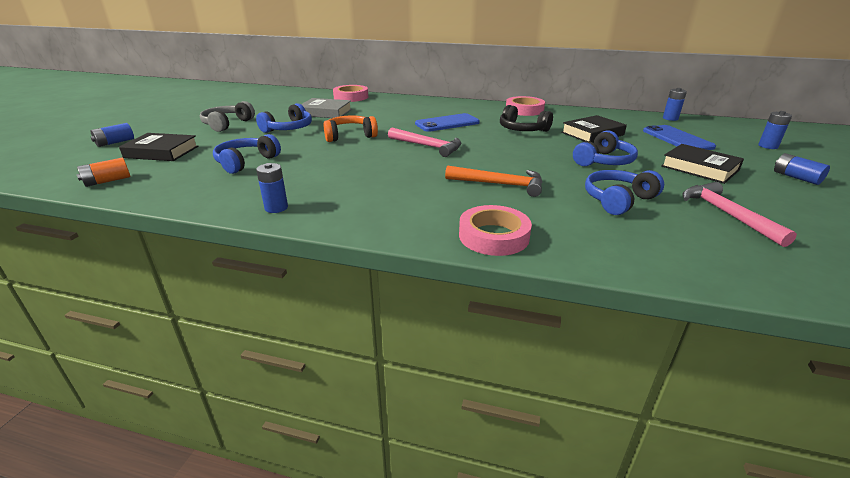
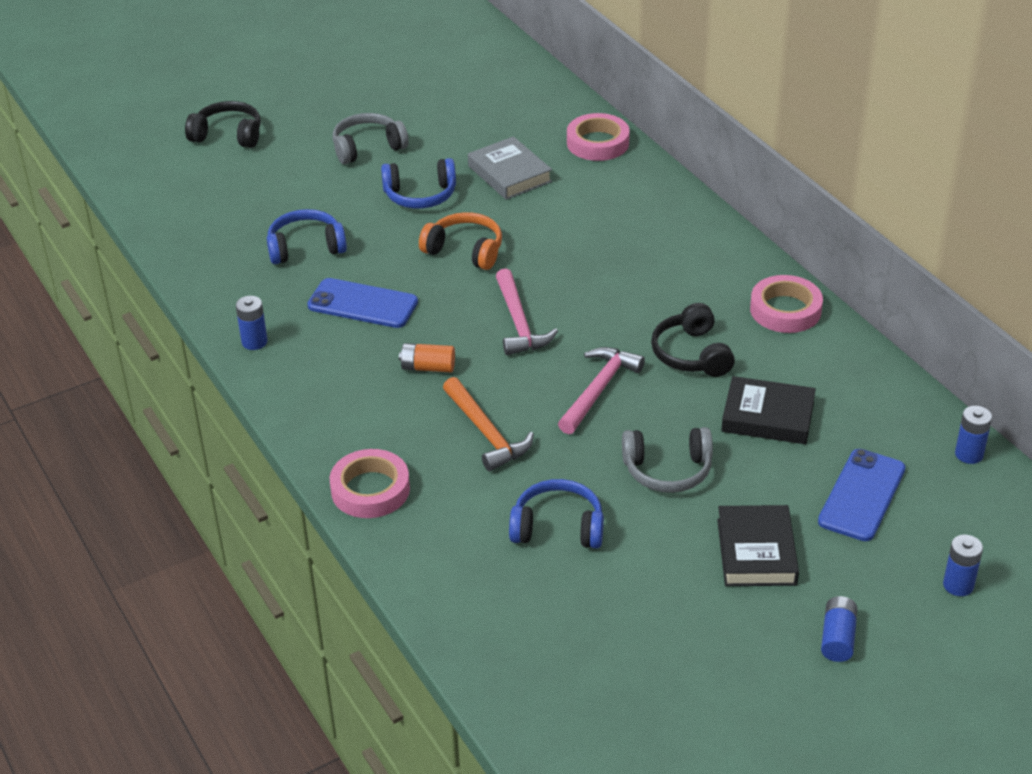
camera: 45 degrees right, 10 degrees up
orange battery [76,158,130,187] -> orange battery moved to [399,343,455,373]
blue battery [91,123,134,147] -> black headphones [185,101,261,148]
black book [119,133,198,161] -> none
blue phone [415,113,480,132] -> blue phone moved to [307,278,418,328]
blue headphones [573,130,638,166] -> grey headphones [622,427,713,493]
pink hammer [683,182,797,247] -> pink hammer moved to [558,347,645,434]

